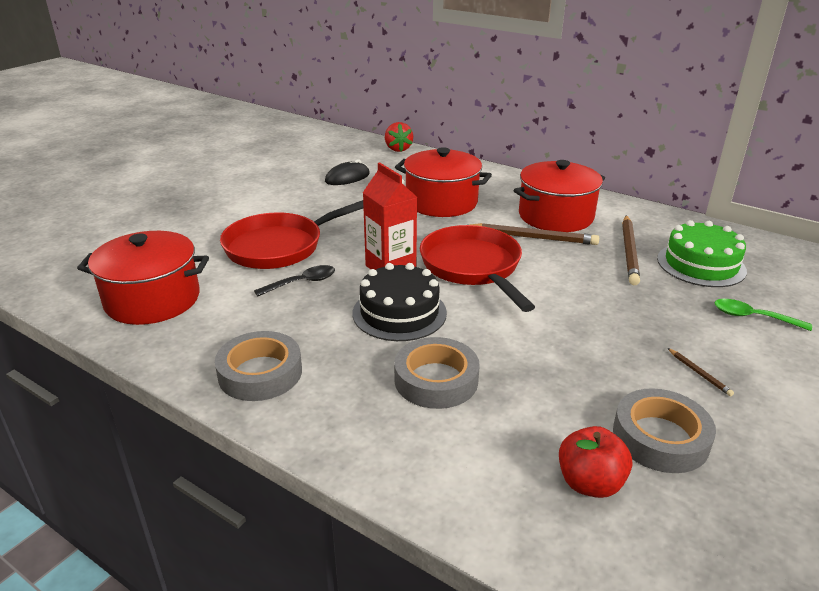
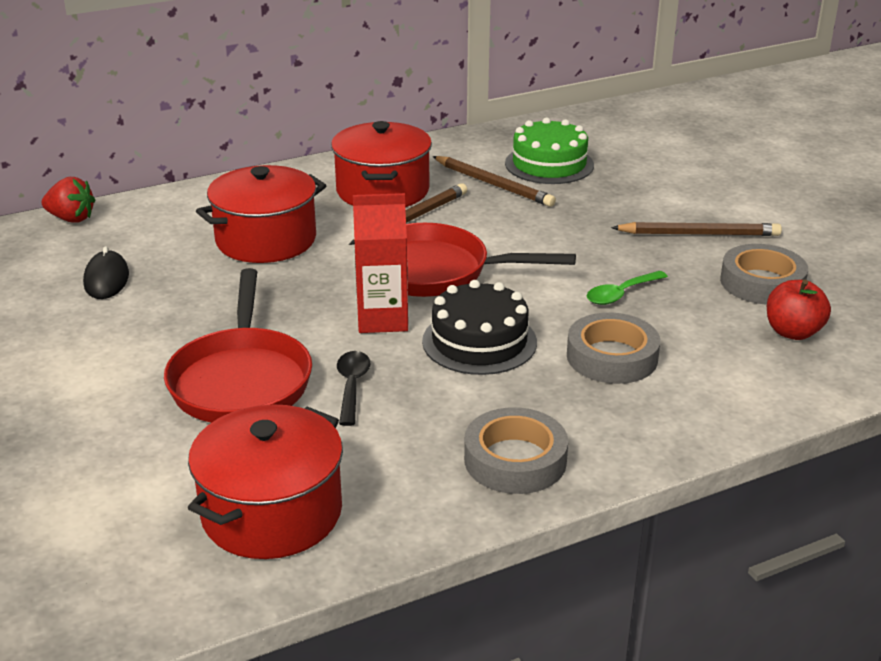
camera: 60 degrees left, 0 degrees up
brown pencil [668,348,734,396] -> brown pencil [611,222,782,236], size x2.20
green spoon [714,299,812,331] -> green spoon moved to [587,271,668,305]

